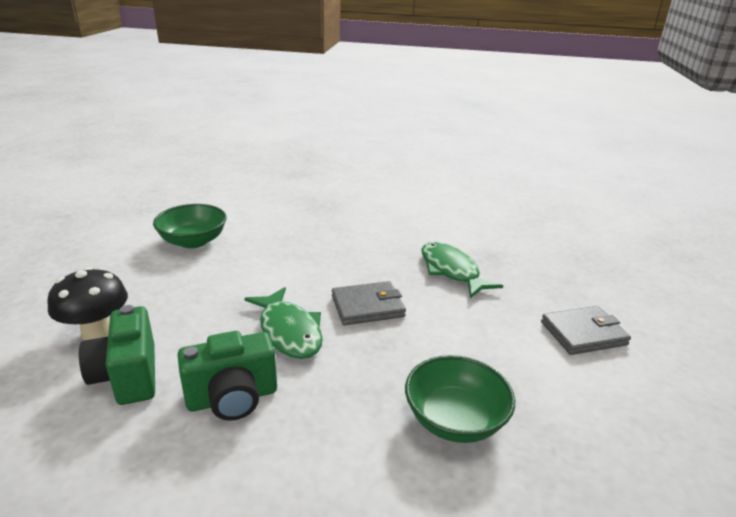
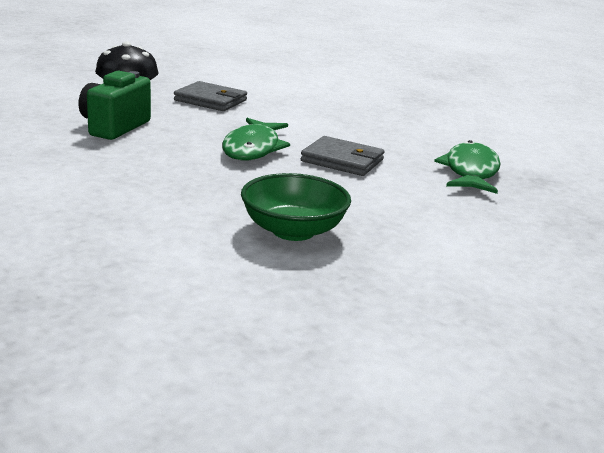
camera: 40 degrees right, 5 degrees down
green bowl [153,204,227,248] -> none
green camera [178,331,277,421] -> none
grey wallet [541,306,631,355] -> grey wallet moved to [174,81,247,111]

